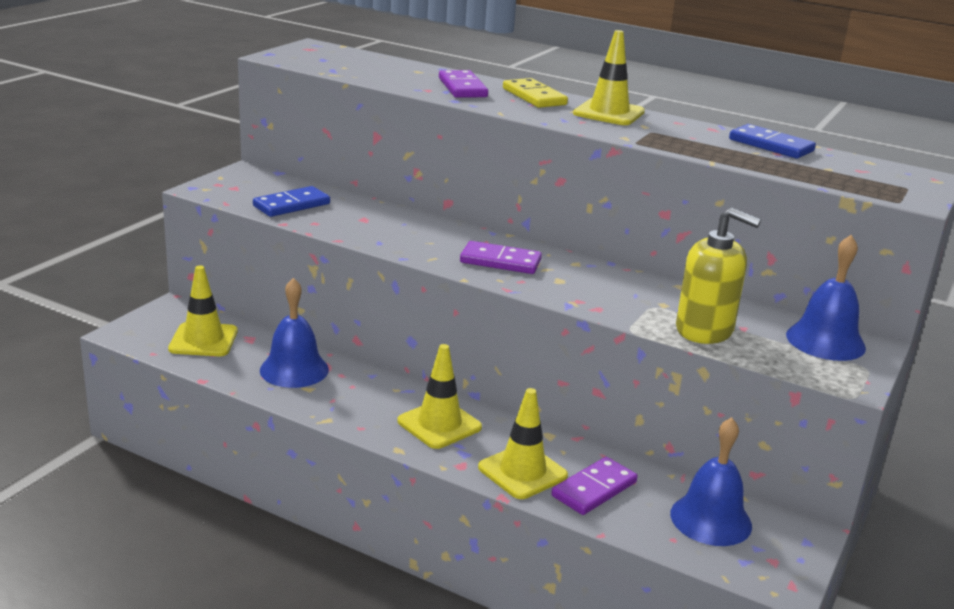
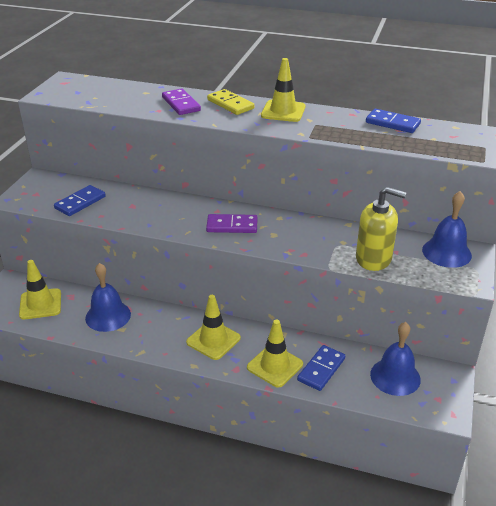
camera: 10 degrees left, 10 degrees up
purple domino [551,457,638,515] -> blue domino [297,345,345,391]

